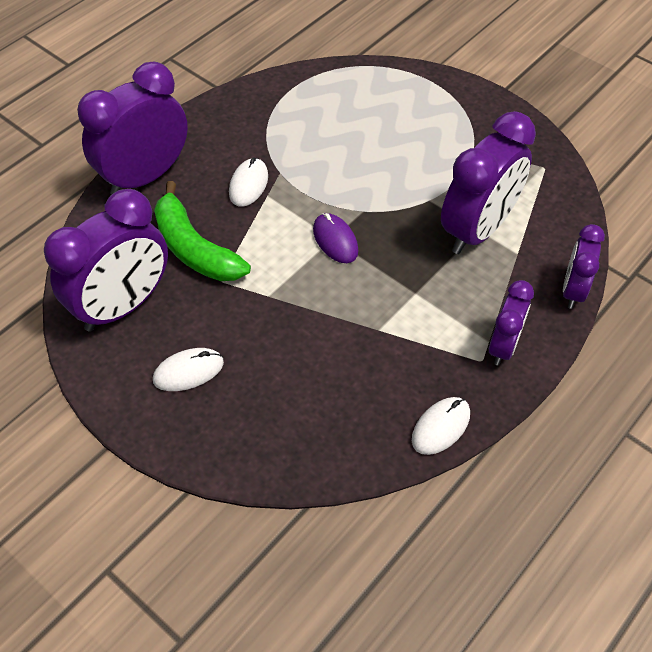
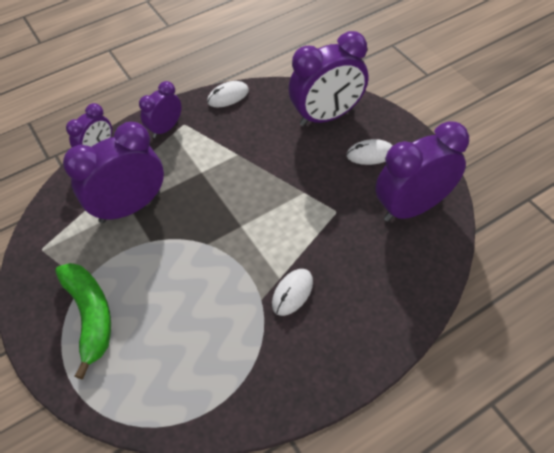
camera: 160 degrees left, 0 degrees up
purple clock [77,62,188,195] -> purple clock moved to [289,31,368,126]
green banana [154,181,251,281] -> green banana moved to [55,263,111,379]
purple mouse [313,213,359,263] -> none

